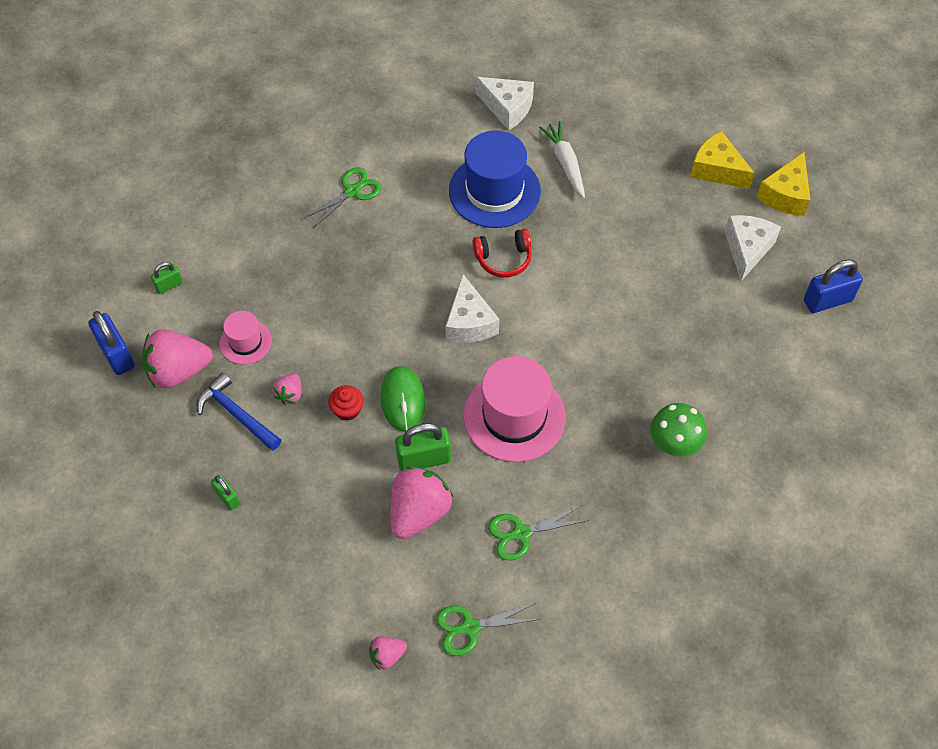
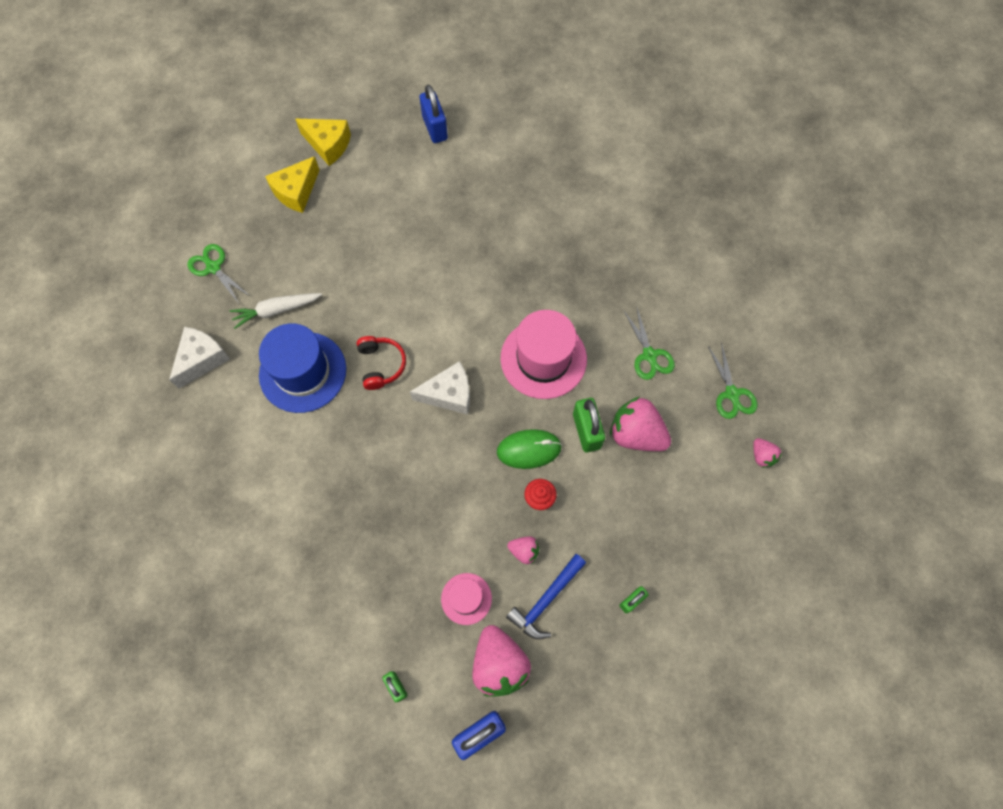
camera: 90 degrees left, 10 degrees up
green scissors [303,167,382,228] -> green scissors moved to [187,244,251,305]
green mushroom [650,403,707,457] -> none
white cheese [725,215,781,281] -> none

